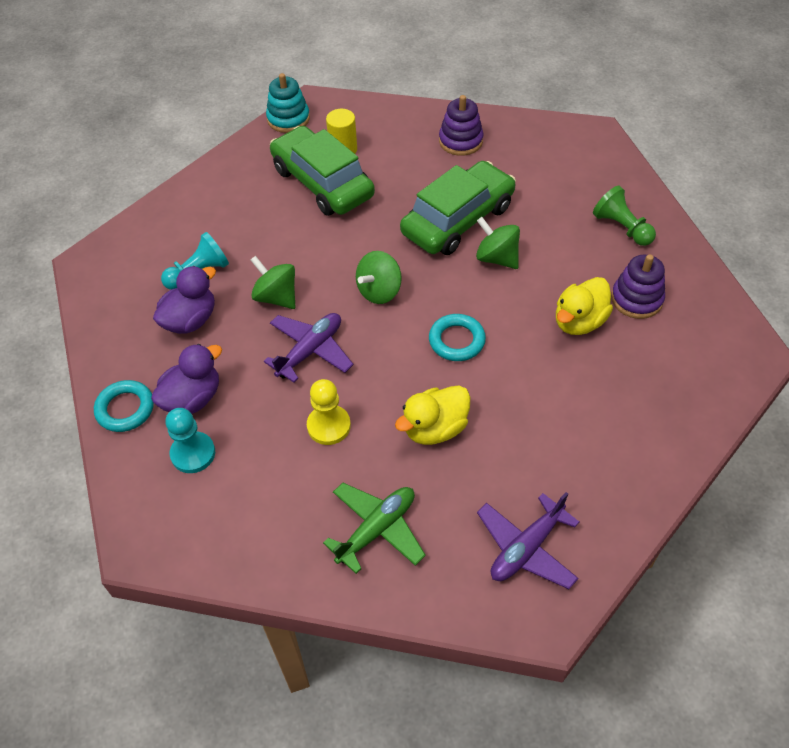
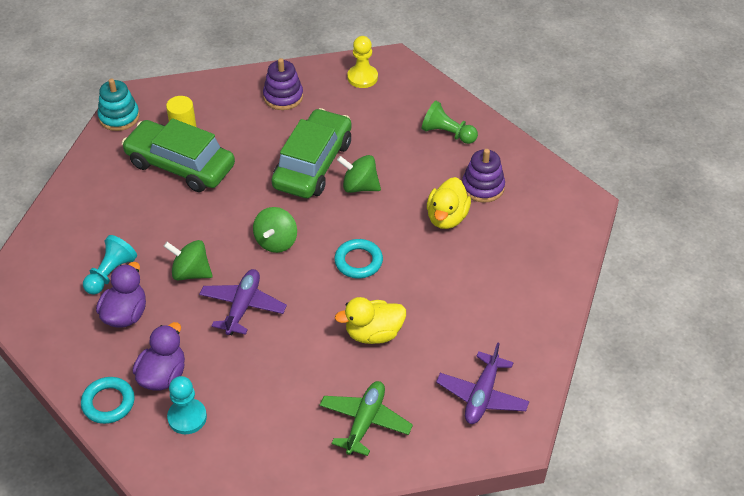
camera: 25 degrees left, 5 degrees down
yellow pawn [307,379,351,445] -> yellow pawn moved to [347,36,378,88]
yellow duck [395,385,470,445] -> yellow duck turned 45 degrees clockwise [335,297,406,344]

